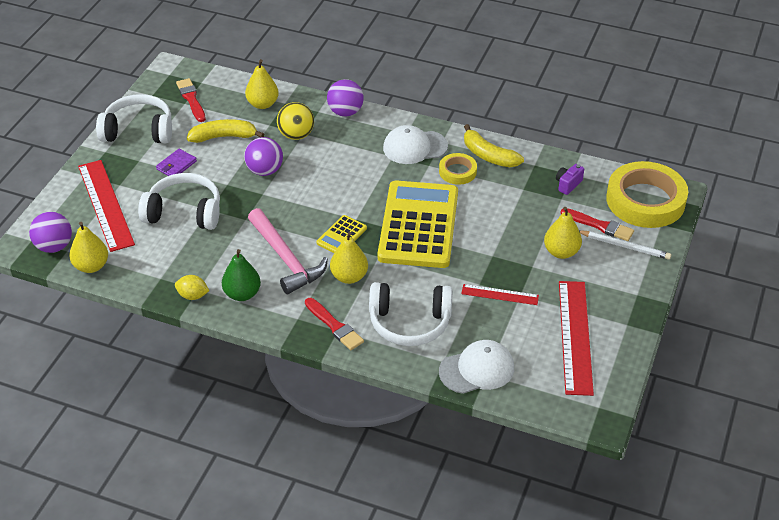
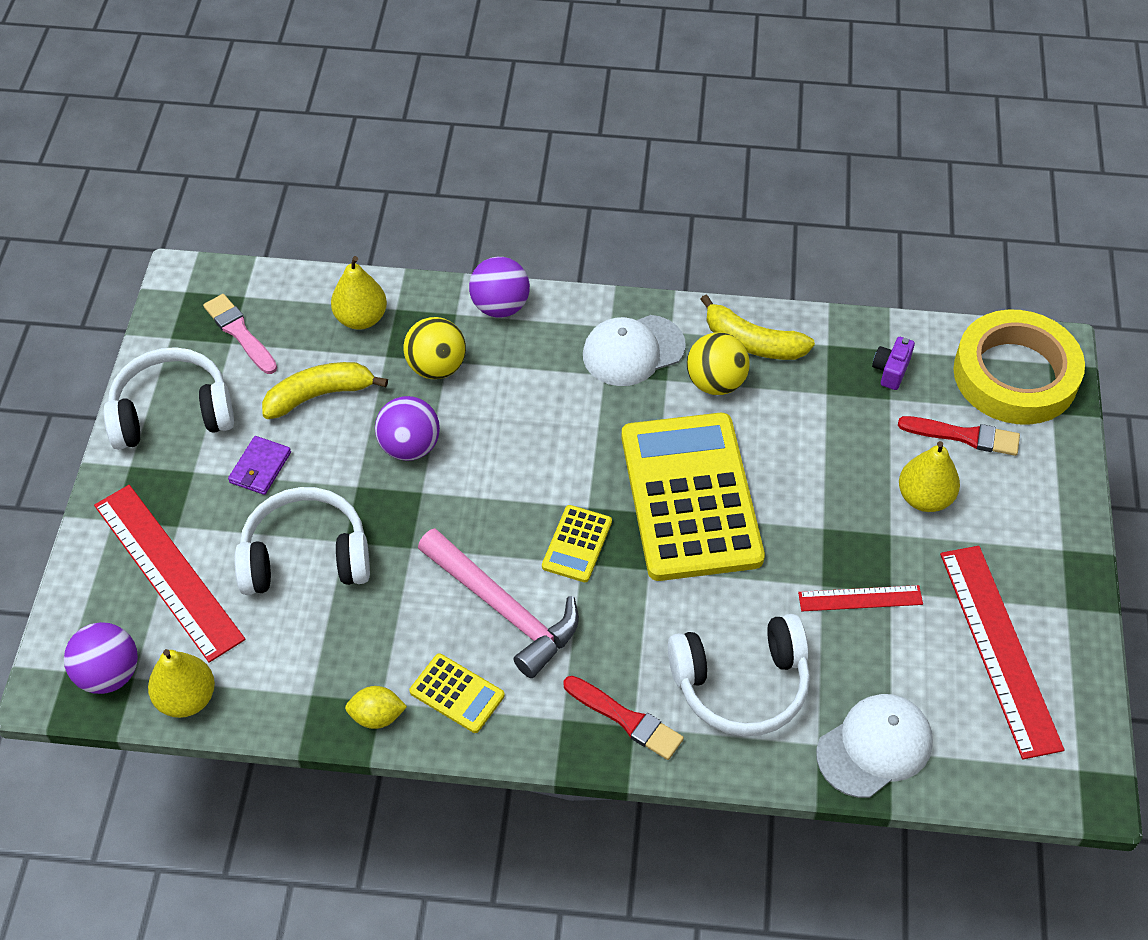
camera: 15 degrees left, 10 degrees up
red brush [176,78,206,122] -> pink brush [203,294,277,374]
green pear [222,249,261,301] -> yellow calculator [409,653,505,733]
yellow pear [330,232,368,284] -> none
yellow tape [439,153,477,185] -> yellow ball [687,332,750,395]
white pencil [579,230,671,260] -> none

